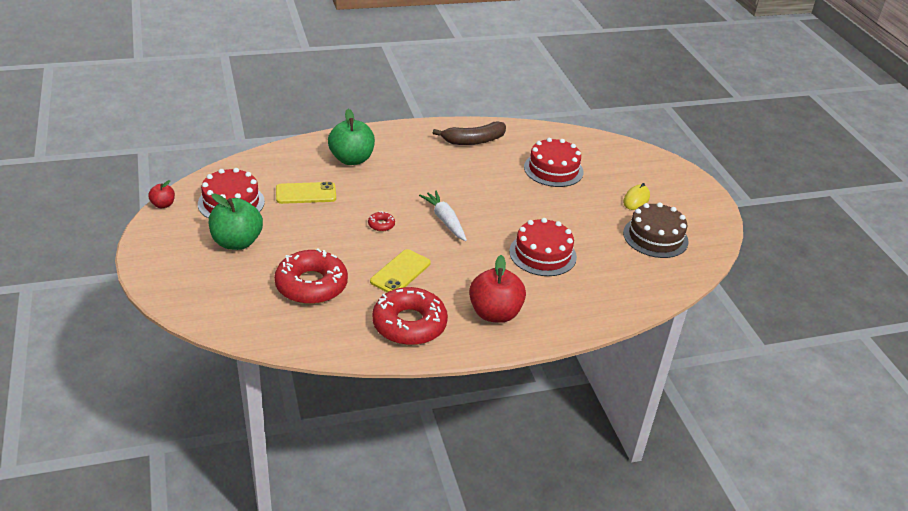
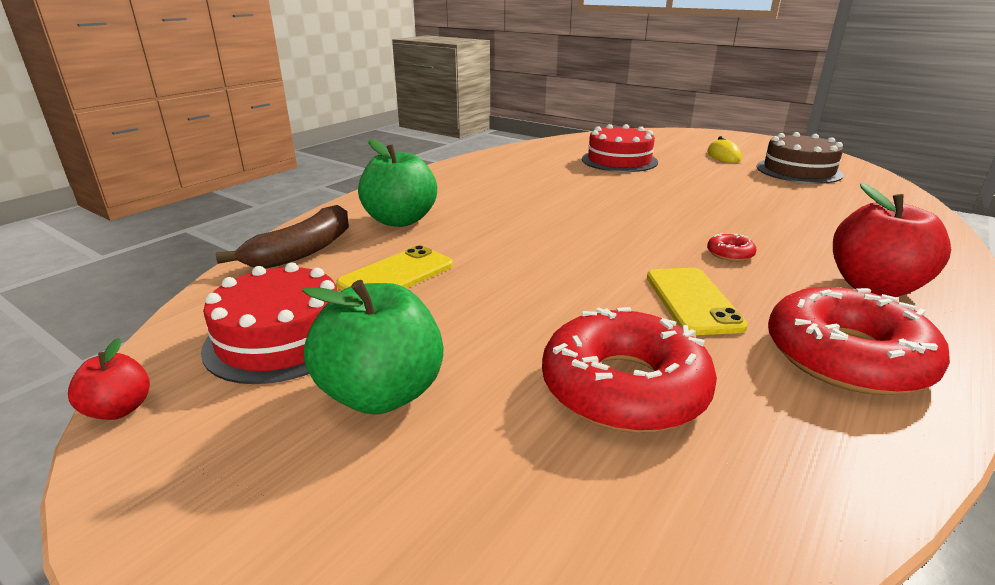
camera: 35 degrees left, 10 degrees down
red donut [368,211,395,232] -> red donut moved to [707,233,757,261]
white carrot [419,191,467,241] -> none
brown banana [433,121,506,145] -> brown banana moved to [216,205,349,269]
red cake [509,218,577,276] -> none

